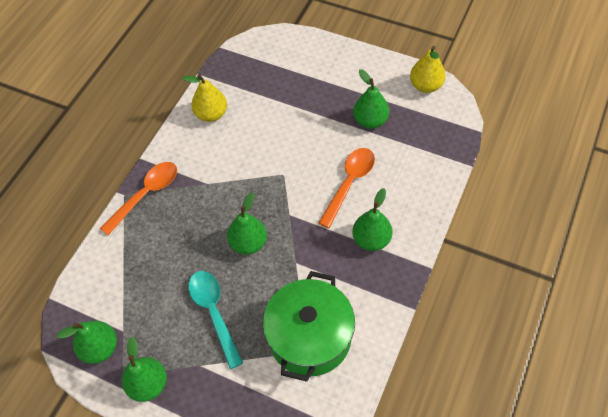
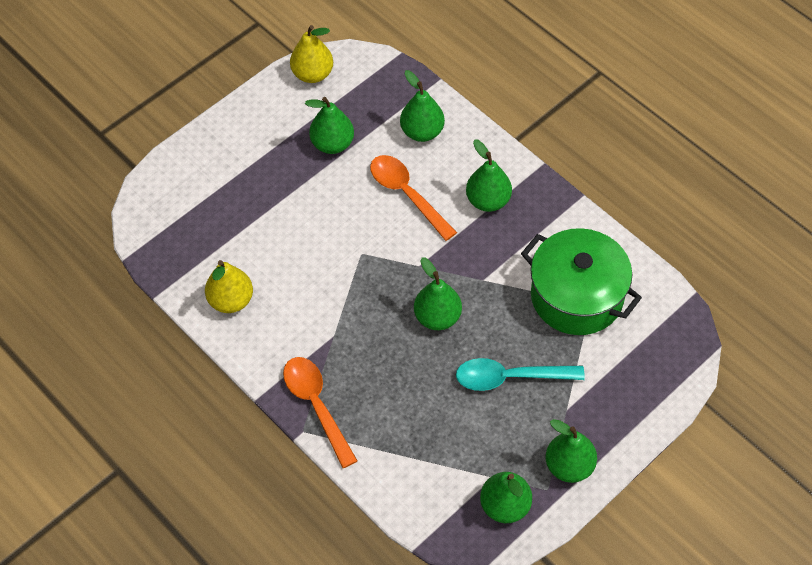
camera: 70 degrees left, 0 degrees up
none -> green pear [400,70,445,142]

